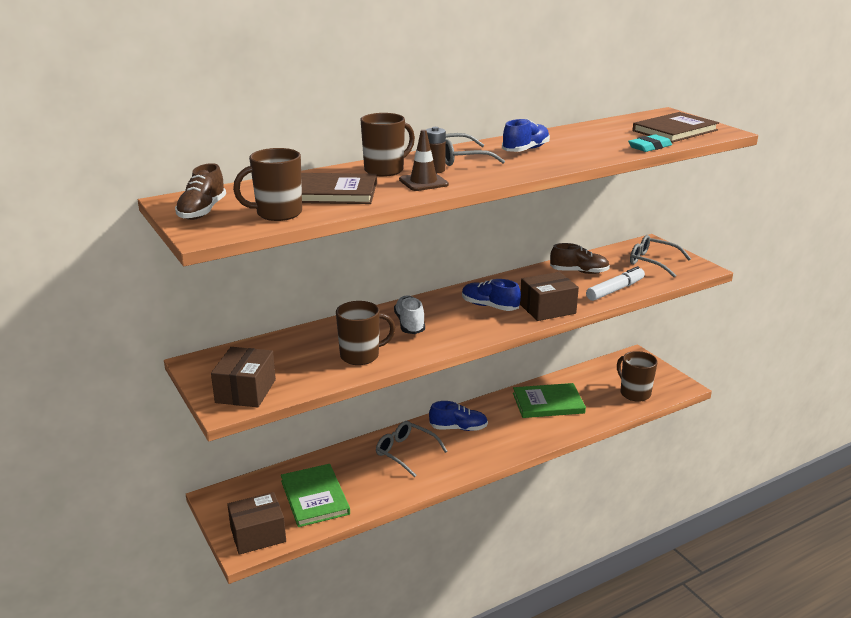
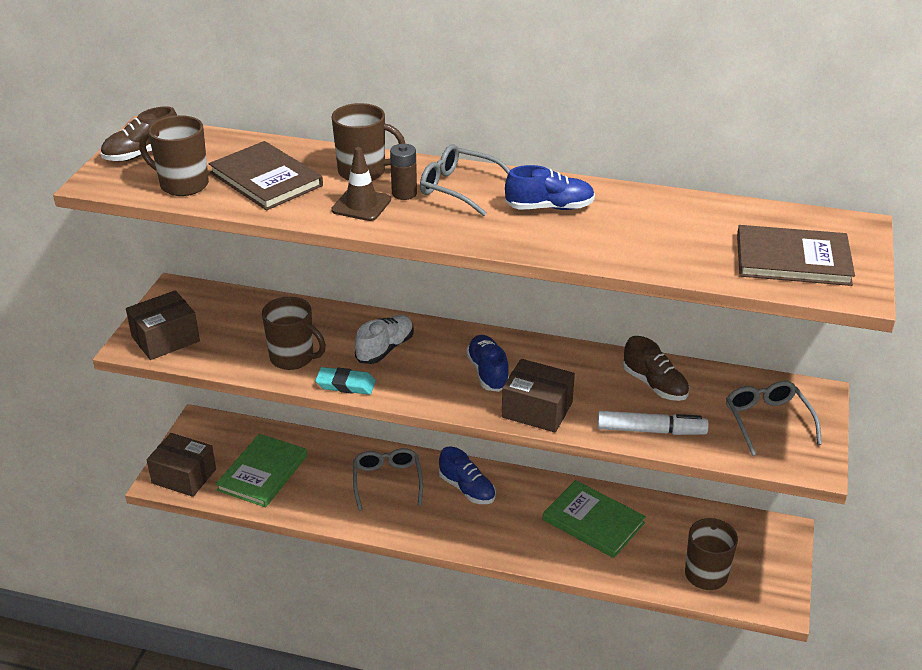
camera: 45 degrees right, 10 degrees up
turquoise eraser [628,134,672,152] -> turquoise eraser moved to [315,367,376,395]

